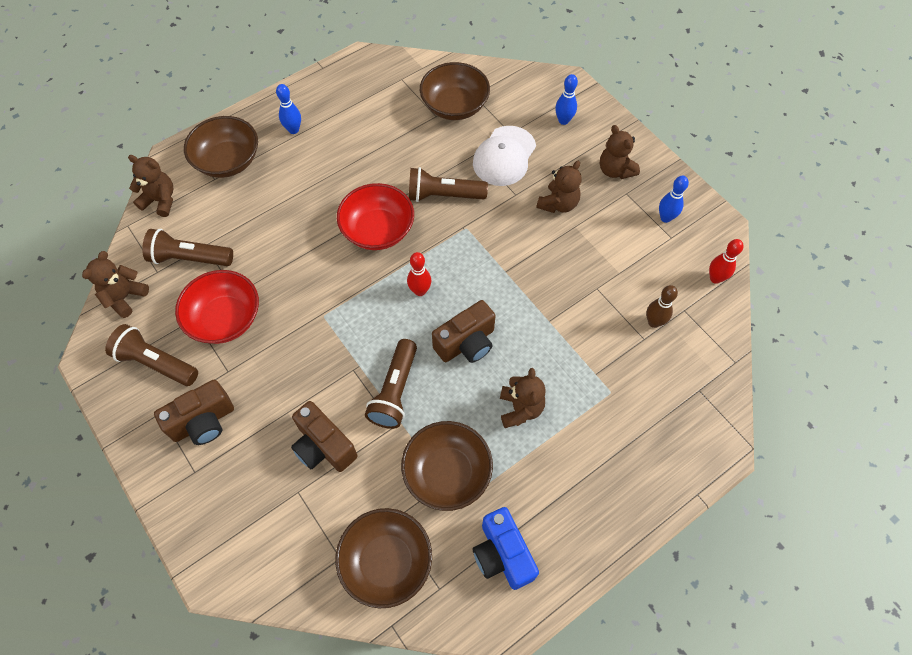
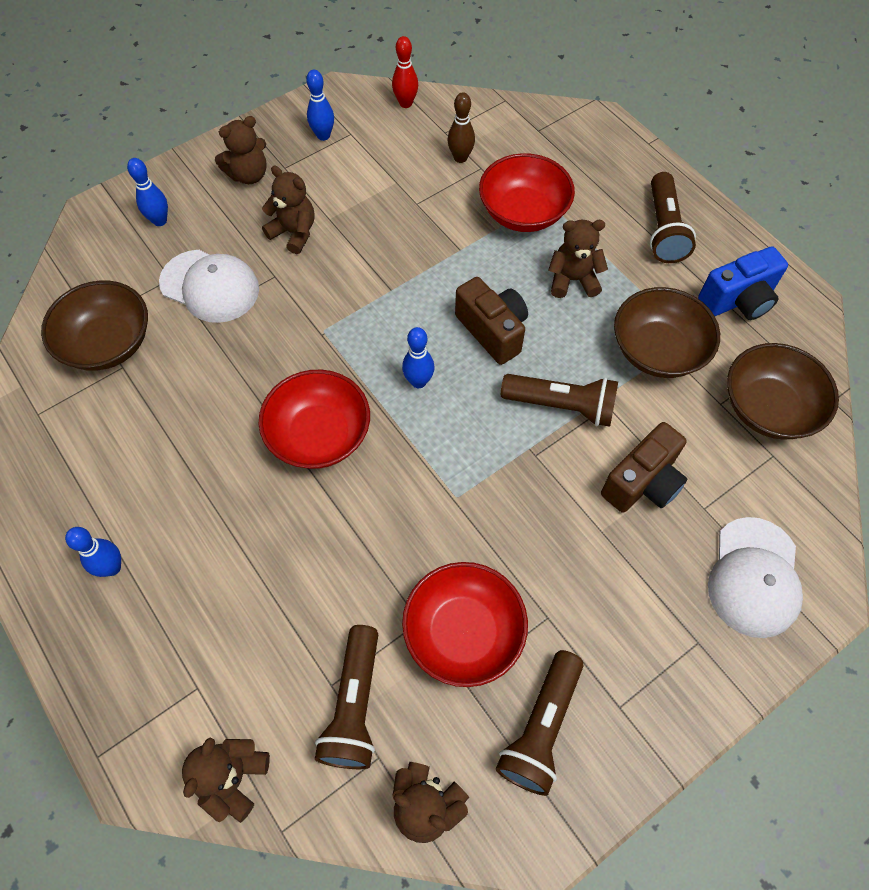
camera: 90 degrees left, 0 degrees up
brown camera [154,380,234,445] -> none
brown bowl [184,116,258,178] -> none
red bowling pin [407,252,431,296] -> blue bowling pin [402,327,434,388]
brown flashlight [408,167,488,202] -> brown flashlight moved to [650,172,696,263]
none -> red bowl [479,153,575,232]
none -> white cap [708,517,803,638]

